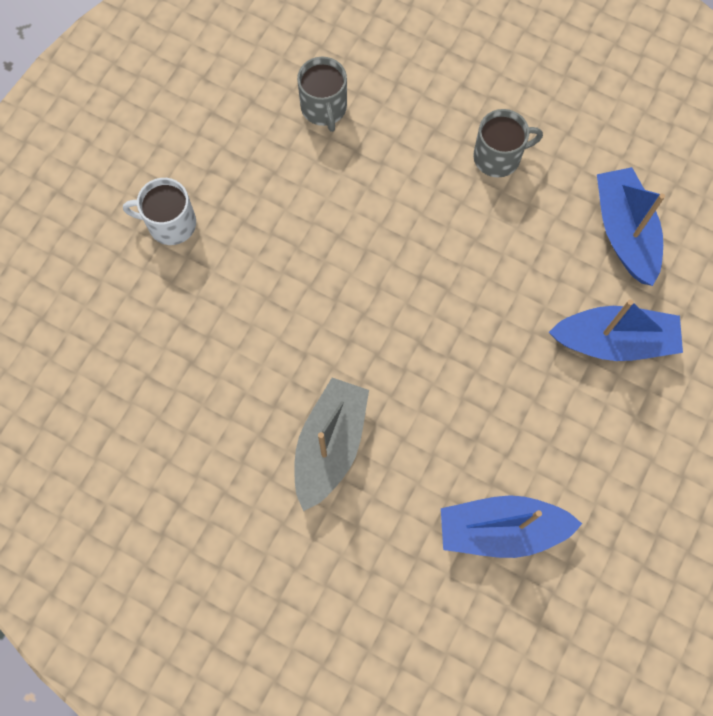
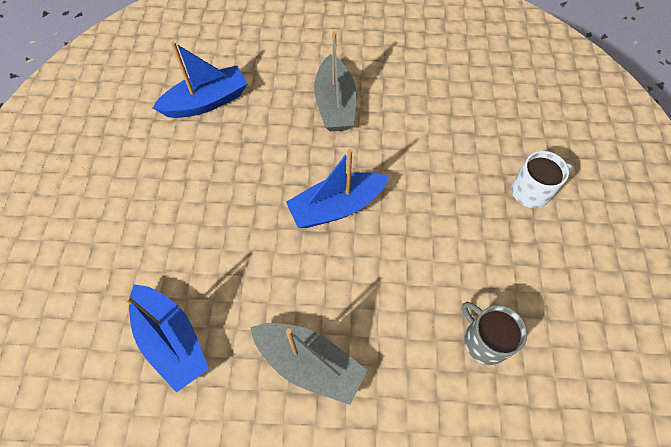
camera: 155 degrees right, 10 degrees down
grey mug [473,109,543,178] -> grey boat [250,323,367,405]
blue boat [549,300,683,361] -> blue boat moved to [286,149,389,228]

